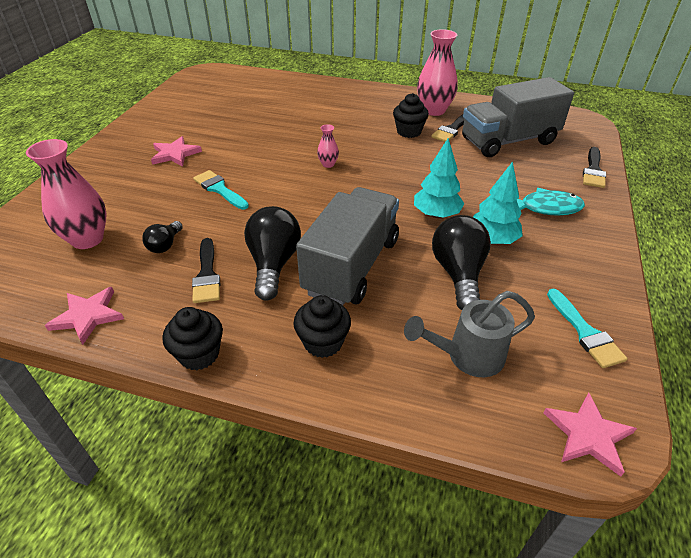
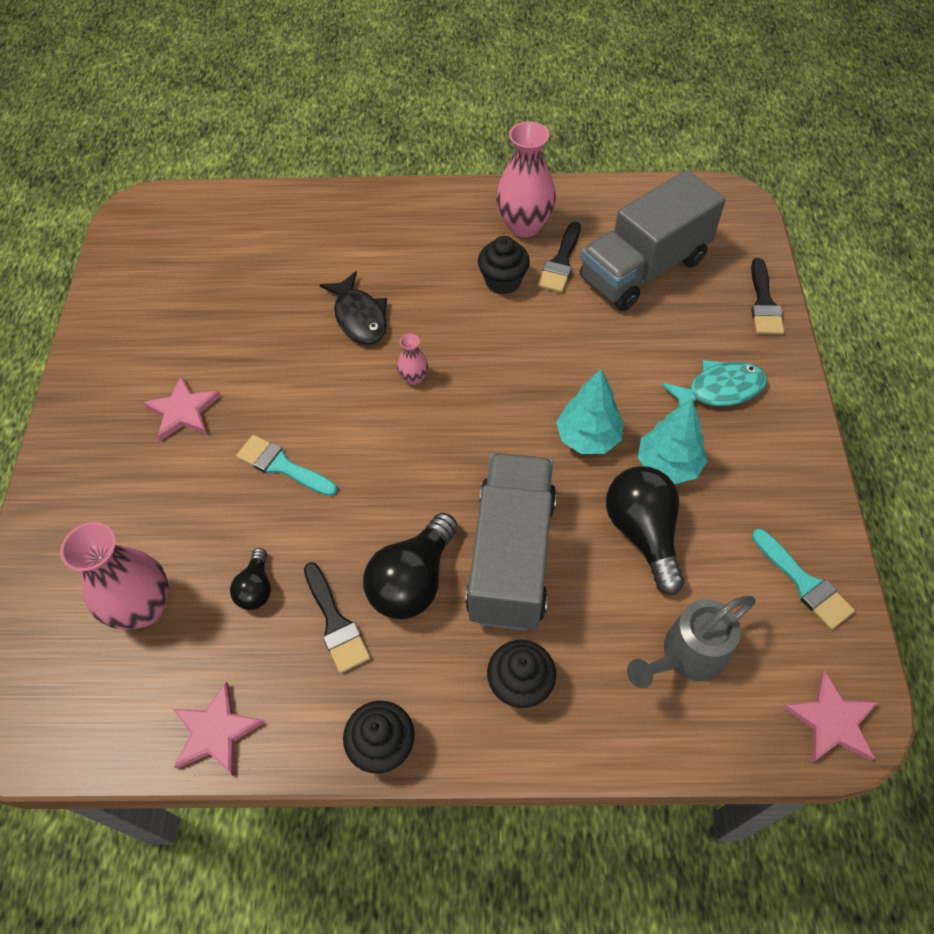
camera: 15 degrees left, 15 degrees up
black light bulb [244,206,301,301] -> black light bulb turned 135 degrees counterclockwise [363,513,458,619]
none -> black fish [320,271,387,345]

